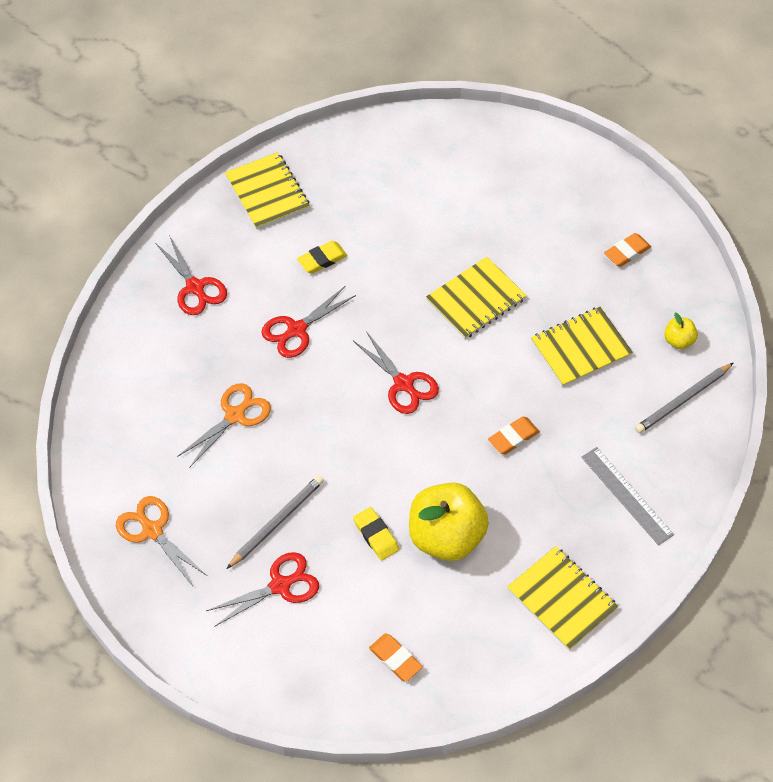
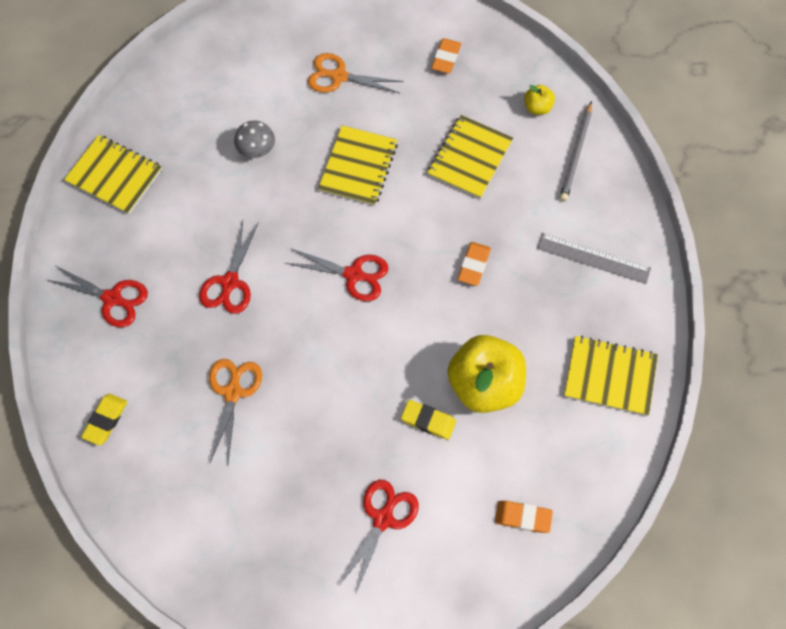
camera: 35 degrees left, 10 degrees up
orange scissors [116,496,207,586] -> orange scissors moved to [308,53,404,93]
grey pencil [226,475,324,569] -> none
yellow eraser [297,241,347,274] -> yellow eraser moved to [81,394,127,445]
none -> grey mushroom [234,121,275,158]

